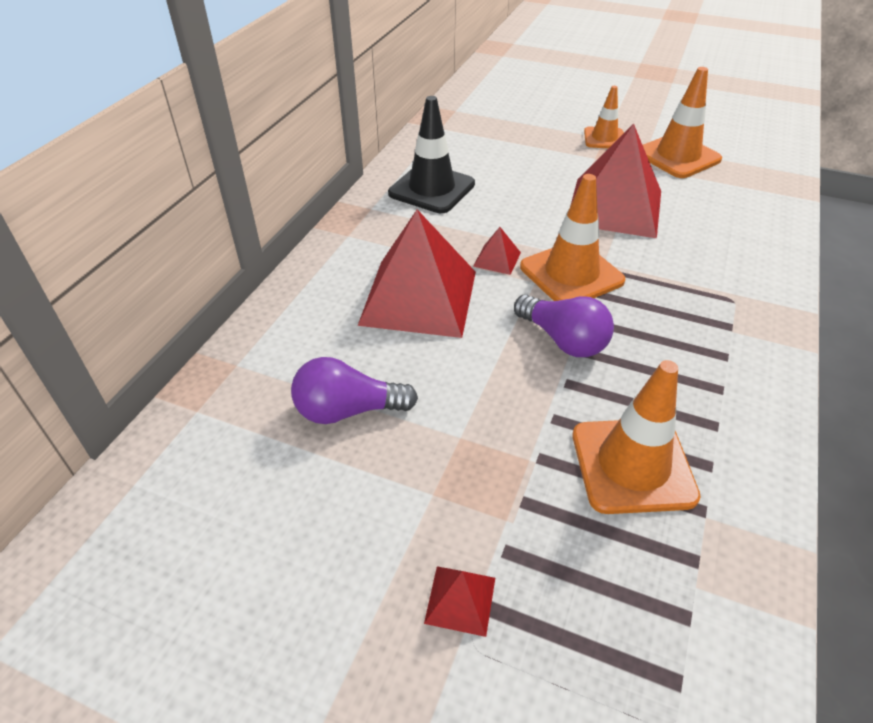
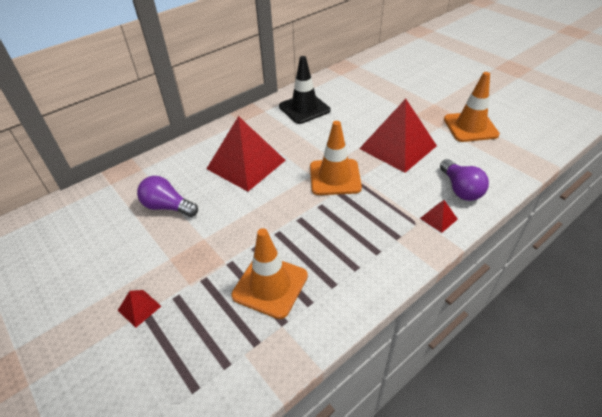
camera: 30 degrees right, 0 degrees up
red pyramid [473,227,521,275] -> red pyramid moved to [420,200,458,233]
purple light bulb [514,295,614,357] -> purple light bulb moved to [440,159,489,201]
orange traffic cone [584,86,624,148] -> none

